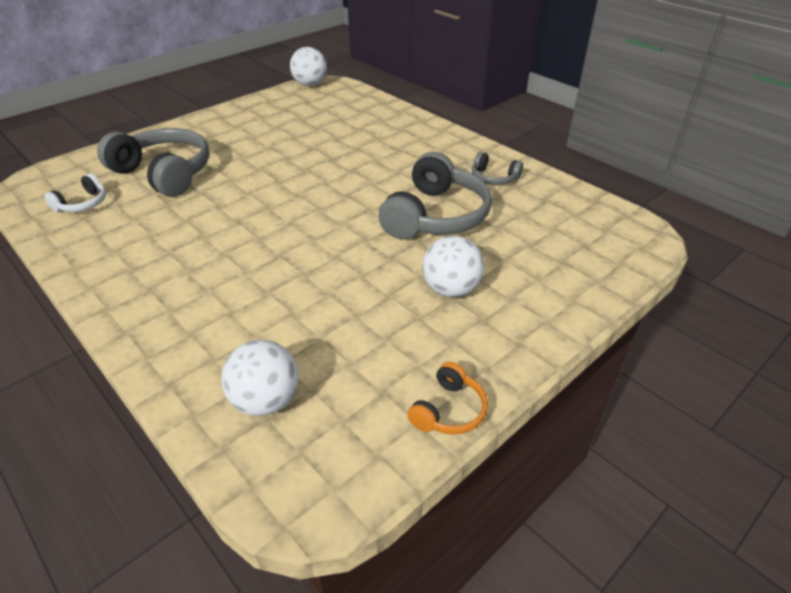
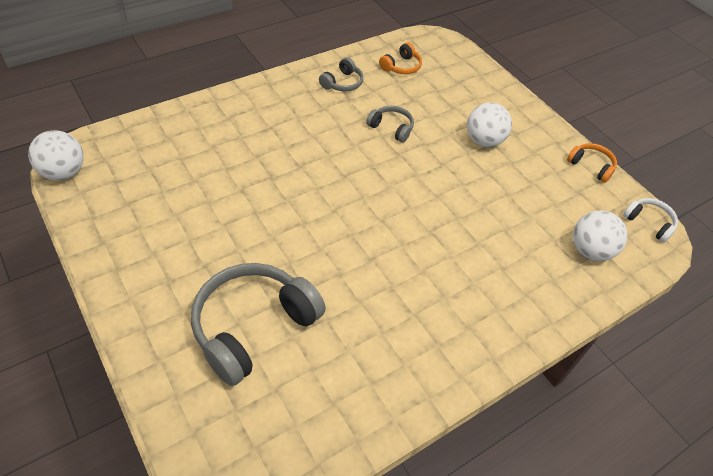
camera: 85 degrees left, 10 degrees up
white headphones [44,174,106,212] -> white headphones moved to [623,198,678,243]
grey headphones [378,152,492,239] -> grey headphones [366,106,414,143], size x0.49
none -> orange headphones [379,42,422,74]

